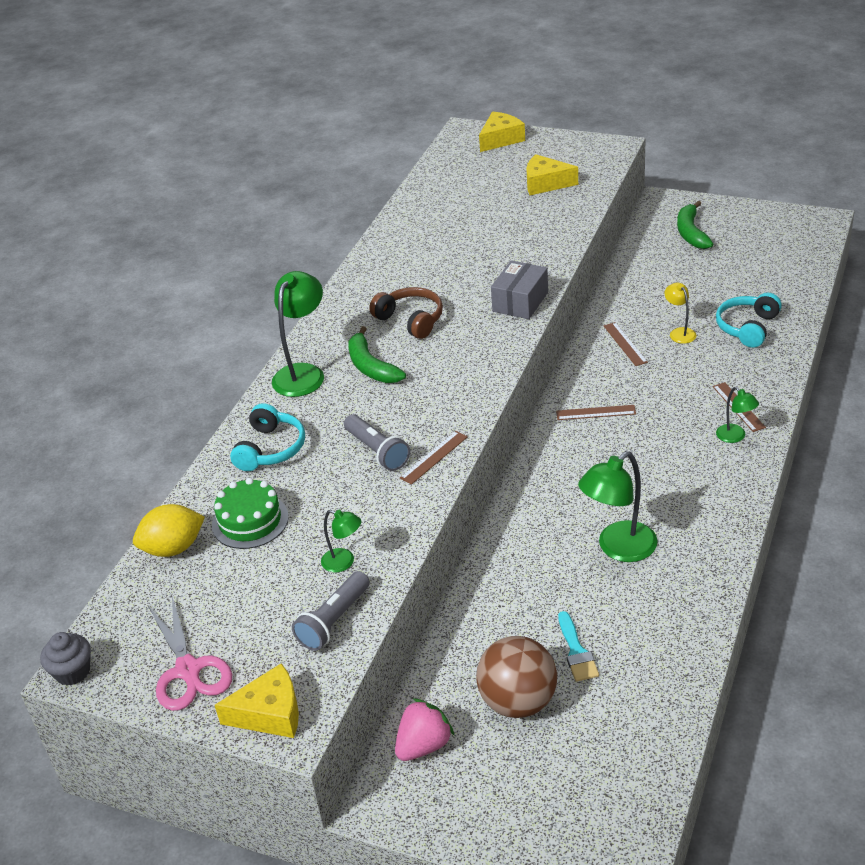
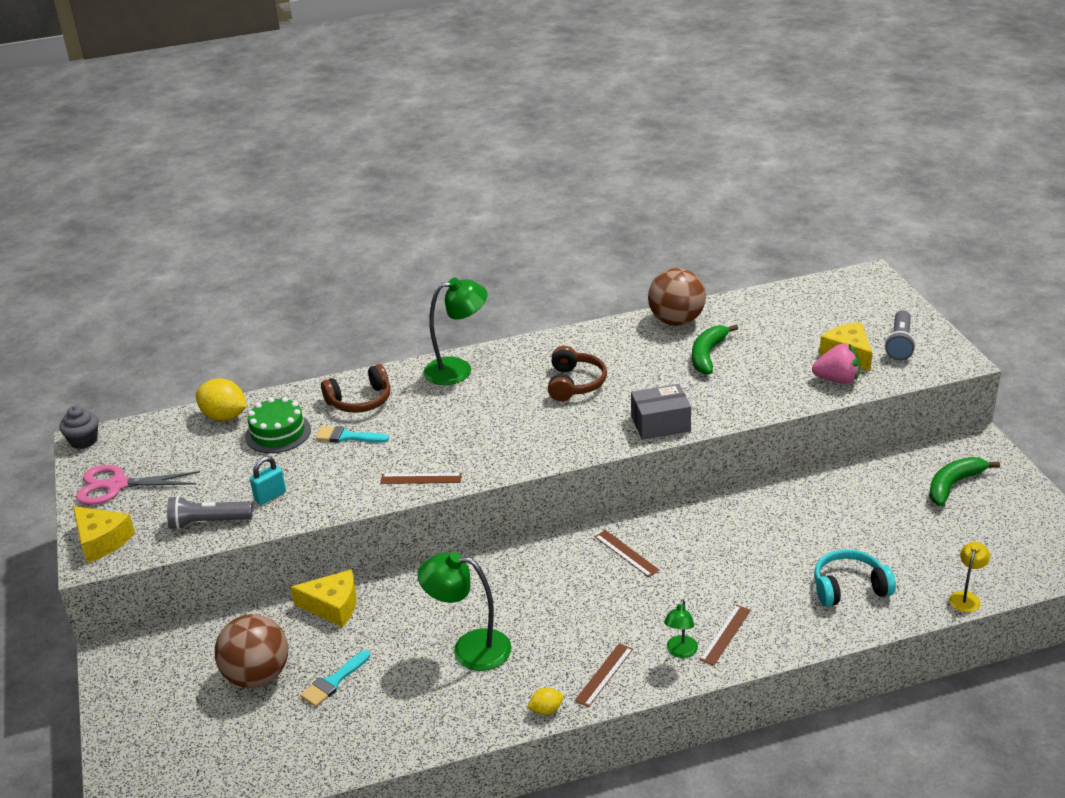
camera: 50 degrees right, 5 degrees down
pink scissors [148,597,232,711] -> pink scissors turned 60 degrees clockwise [76,465,200,505]
turquoise headphones [230,403,305,471] -> brown headphones [321,364,391,413]
green lamp [321,510,361,573] -> turquoise padlock [250,456,286,505]
grey flashlight [344,414,410,471] -> grey flashlight moved to [885,310,916,360]
green banana [348,326,406,383] -> green banana moved to [692,325,738,375]
pink strawberry [395,698,455,761] -> pink strawberry moved to [812,344,860,384]
yellow cheese [479,112,525,152] -> yellow cheese moved to [290,569,357,627]
brown ruler [604,322,648,366] -> brown ruler moved to [574,643,633,707]
yellow lamp [664,283,696,344] -> yellow lamp moved to [949,542,990,612]
none -> turquoise brush [316,426,389,443]
none -> yellow lemon [527,688,563,715]
none -> brown ball [648,268,706,326]

